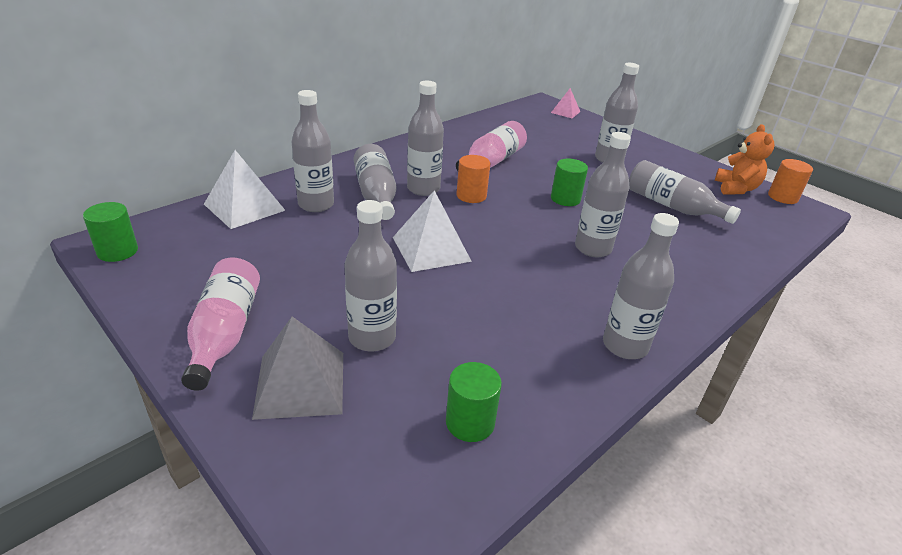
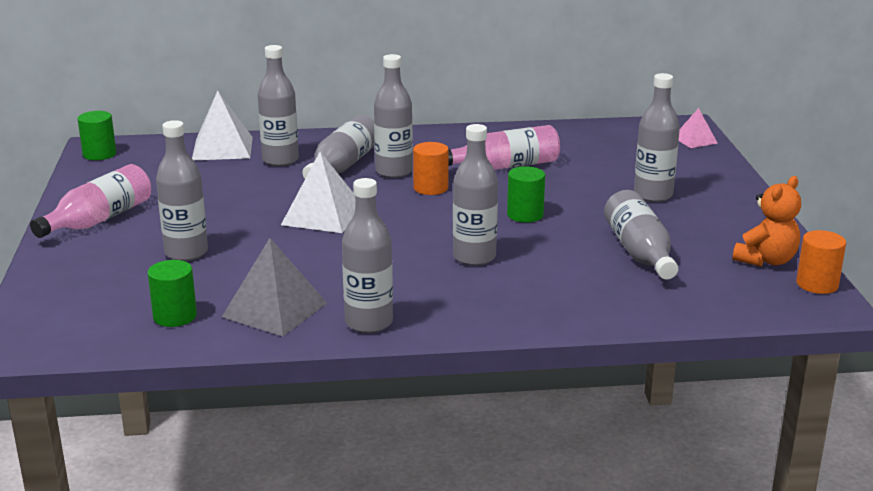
camera: 40 degrees right, 10 degrees down
grey pyramid [252,316,343,420] -> grey pyramid moved to [222,238,327,336]

